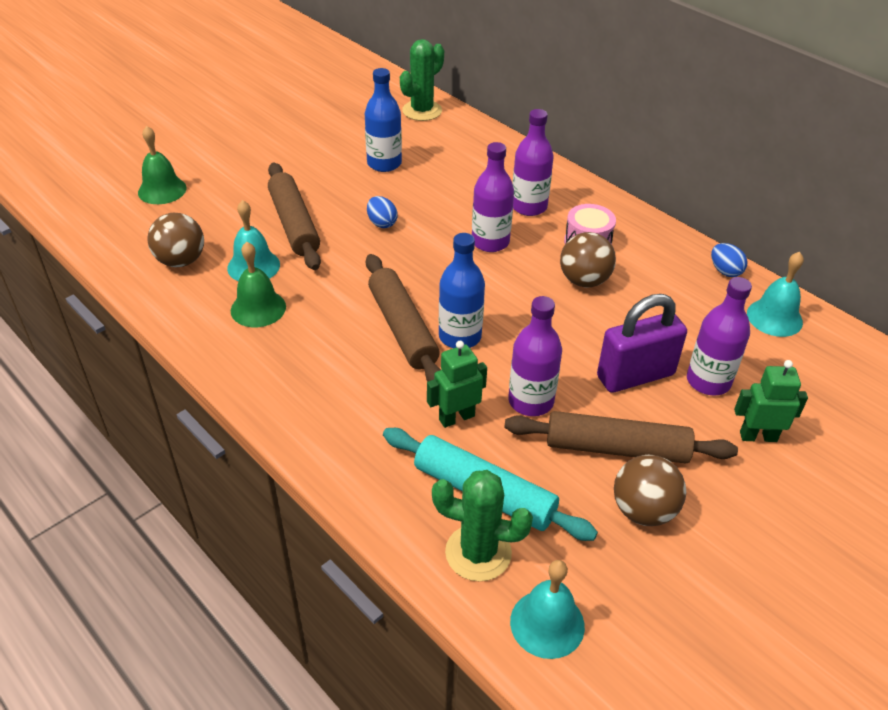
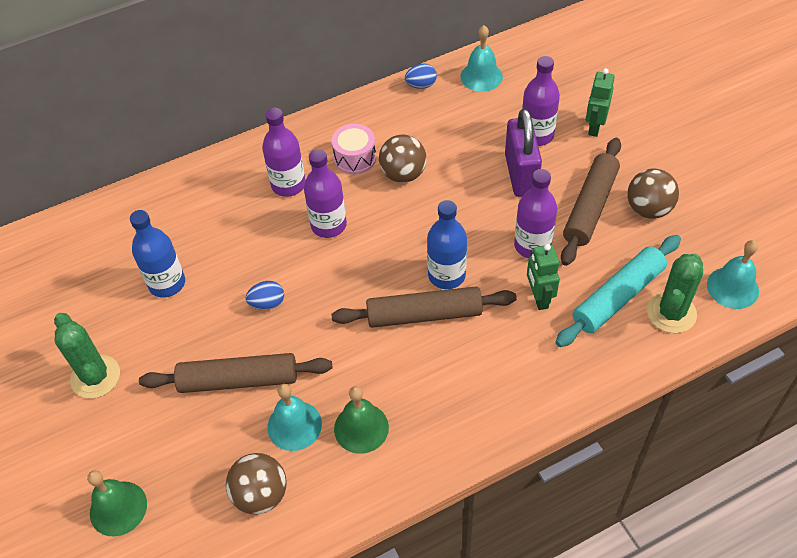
camera: 70 degrees left, 10 degrees up
green cactus [400,39,444,121] -> green cactus moved to [54,313,120,399]

